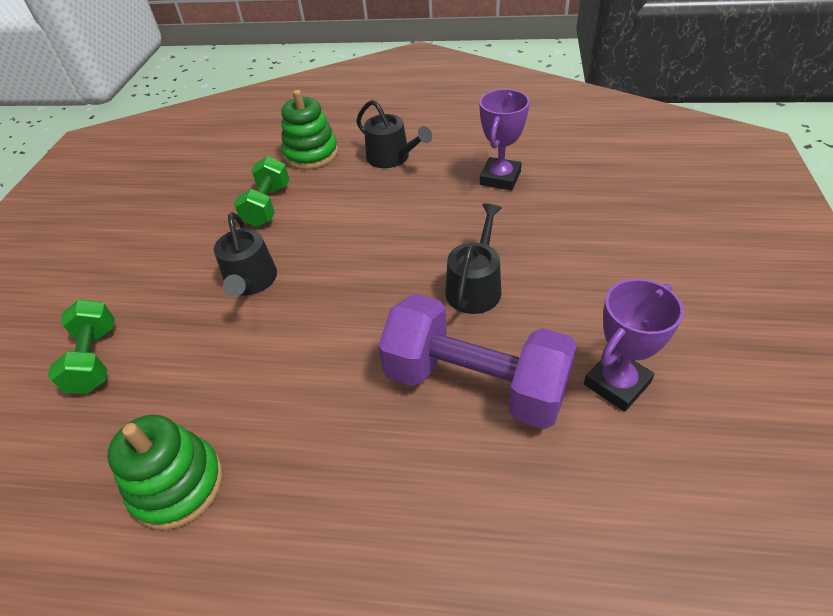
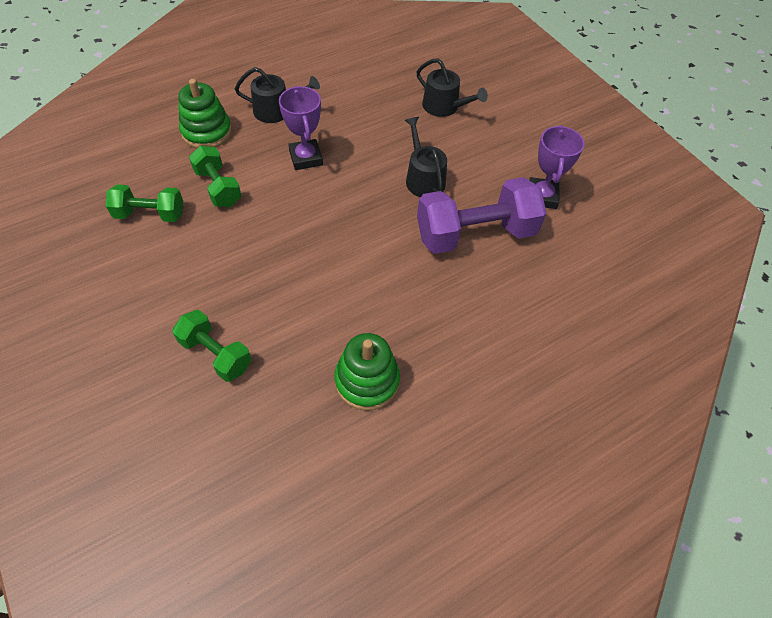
camera: 45 degrees left, 10 degrees up
black watering can [214,212,277,296] -> black watering can moved to [416,58,488,117]
purple trophy [479,89,530,190] -> purple trophy moved to [279,86,323,170]
none -> green dumbbell [106,184,183,222]

